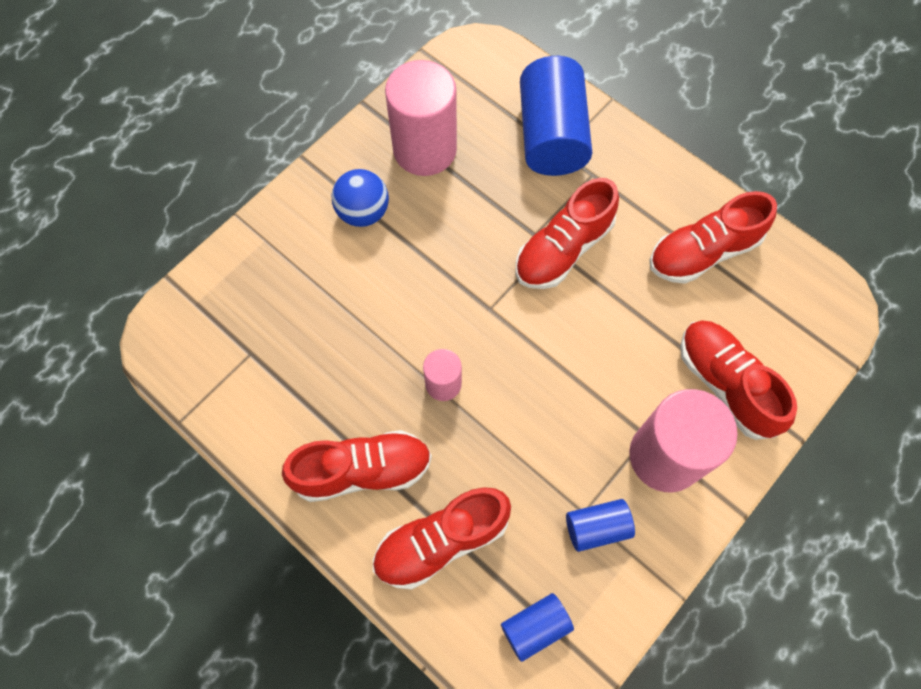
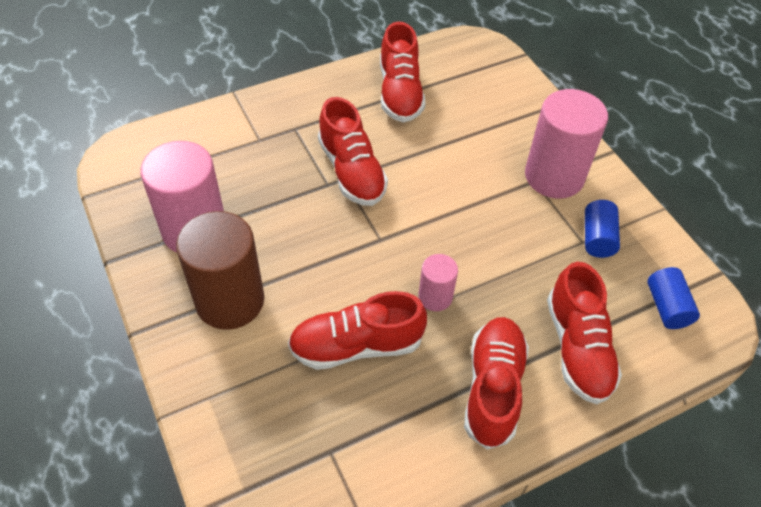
camera: 70 degrees left, 15 degrees down
blue ball [331,169,389,227] -> brown cylinder [176,211,264,330]
blue cylinder [520,56,592,176] -> none
red shoe [680,320,797,440] -> red shoe moved to [288,291,427,370]

